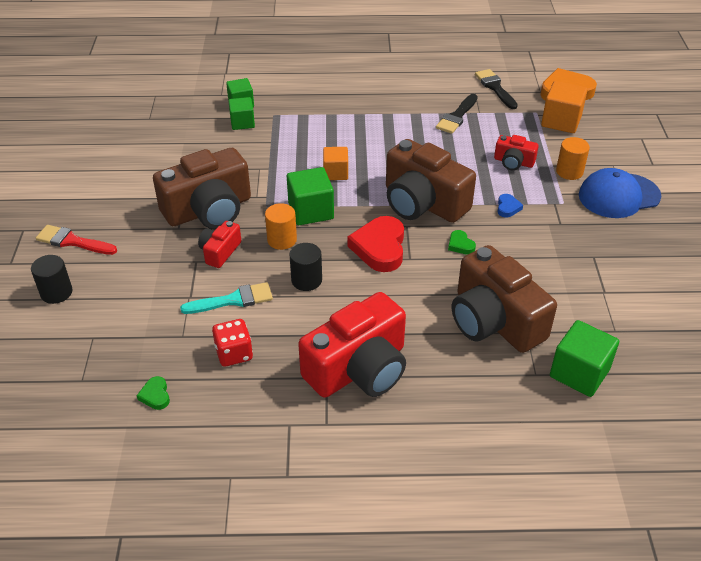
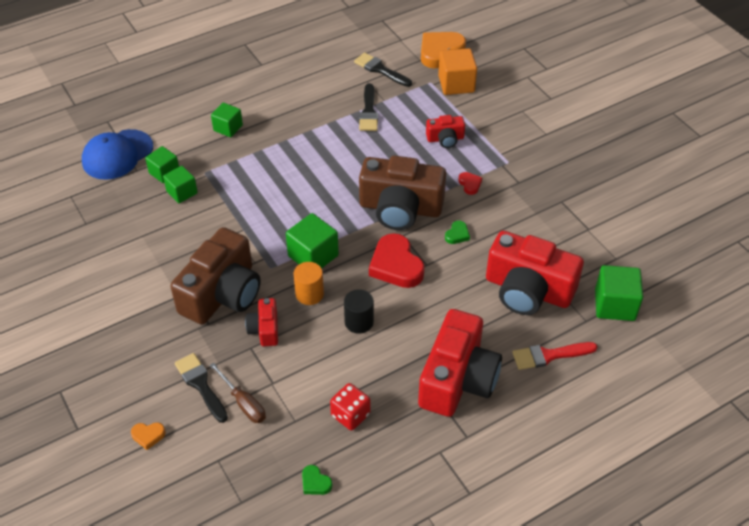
camera: 30 degrees left, 5 degrees up
black cylinder [31,255,73,304] -> orange heart [131,422,166,450]
red brush [36,225,117,255] -> red brush moved to [512,342,597,370]
turquoise brush [180,282,273,314] -> none
orange cube [323,147,348,180] -> none
green heart [448,230,476,255] -> green heart turned 90 degrees counterclockwise [445,221,470,244]
brown camera [452,245,557,353] -> red camera [486,231,584,315]
blue heart [497,194,523,218] -> red heart [458,172,482,195]
orange cylinder [556,137,590,180] -> none
blue cap [579,168,661,218] -> blue cap moved to [82,129,153,180]
none -> black brush [175,353,228,423]
none -> brown screwdriver [210,362,266,423]
none -> green cube [211,103,243,137]

